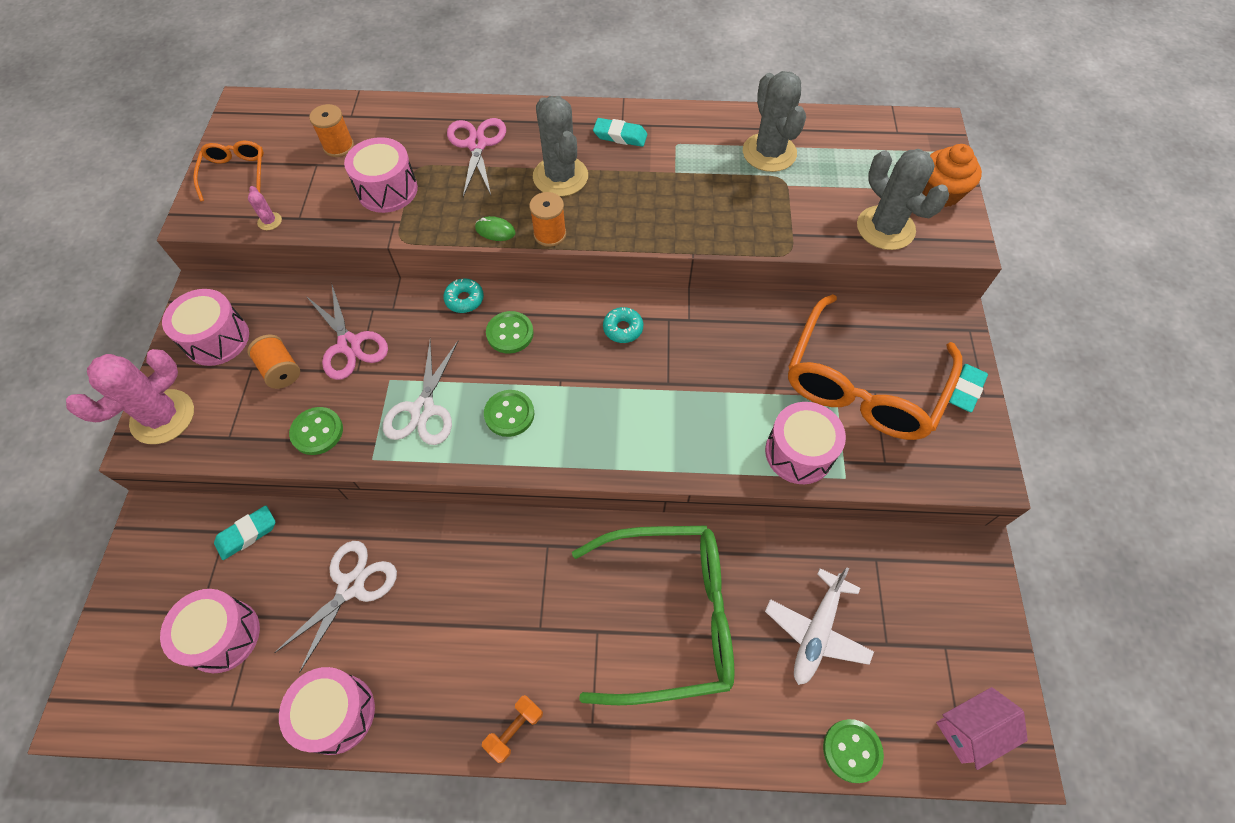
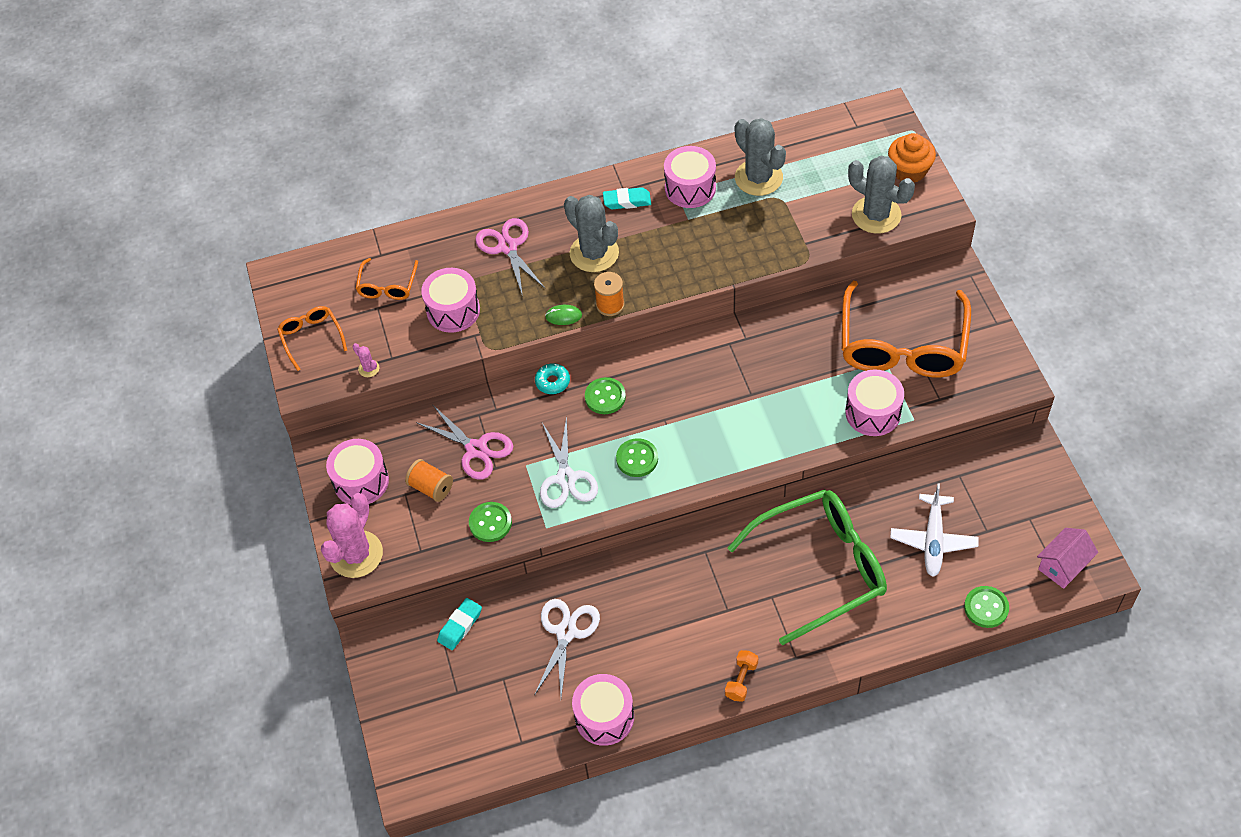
camera: 15 degrees left, 5 degrees down
pink drum [160,589,260,673] -> pink drum moved to [664,146,716,208]
orange spool [309,104,354,157] -> orange glasses [356,258,418,300]
turquoise donut [603,307,643,343] -> none
turquoise eraser [949,364,988,412] -> none

